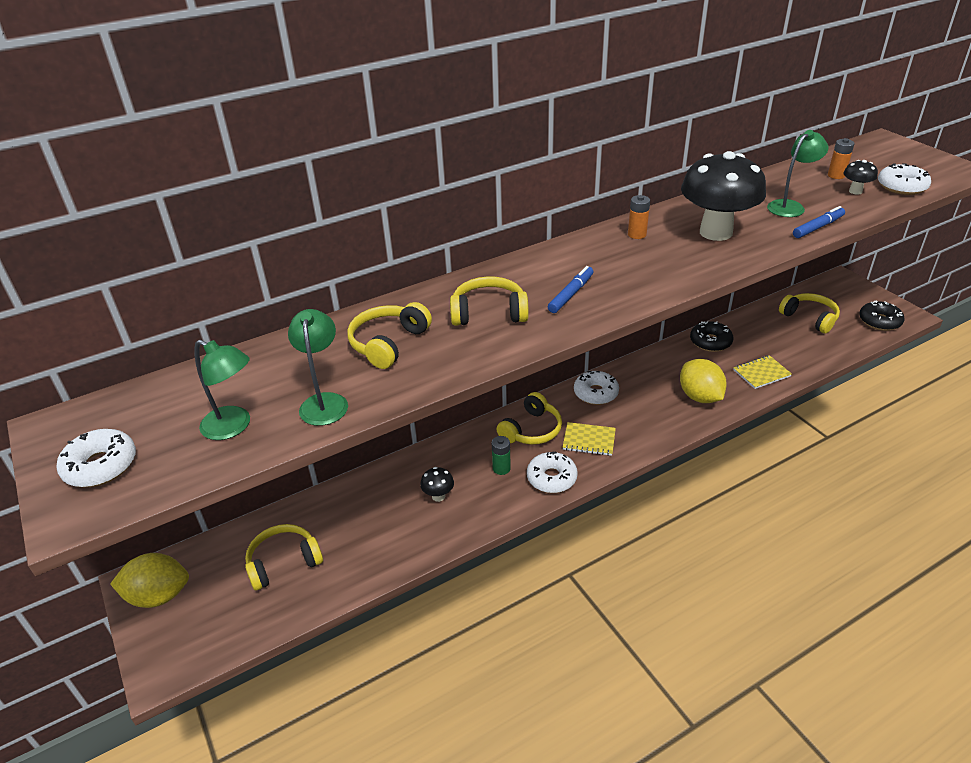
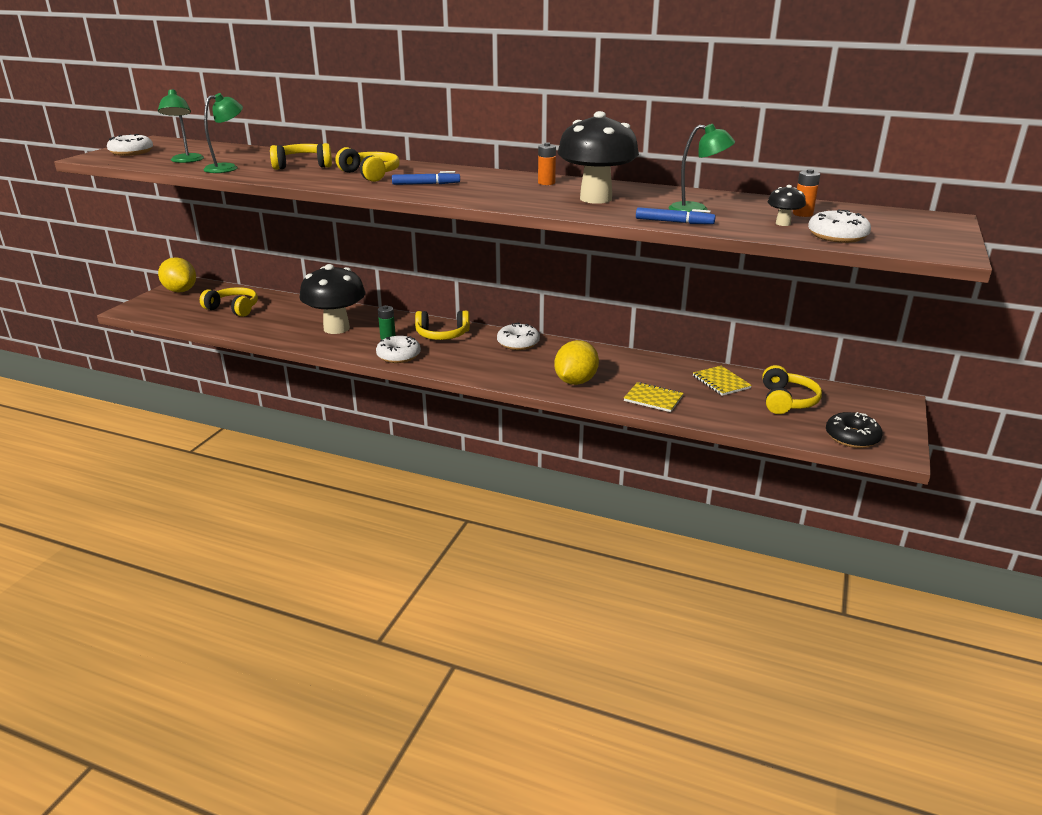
camera: 50 degrees right, 10 degrees down
black mushroom [420,467,454,502] -> black mushroom [299,264,366,334], size x2.36
yellow notebook [563,422,616,456] -> yellow notebook moved to [693,366,752,396]
black donut [690,321,733,352] -> none

